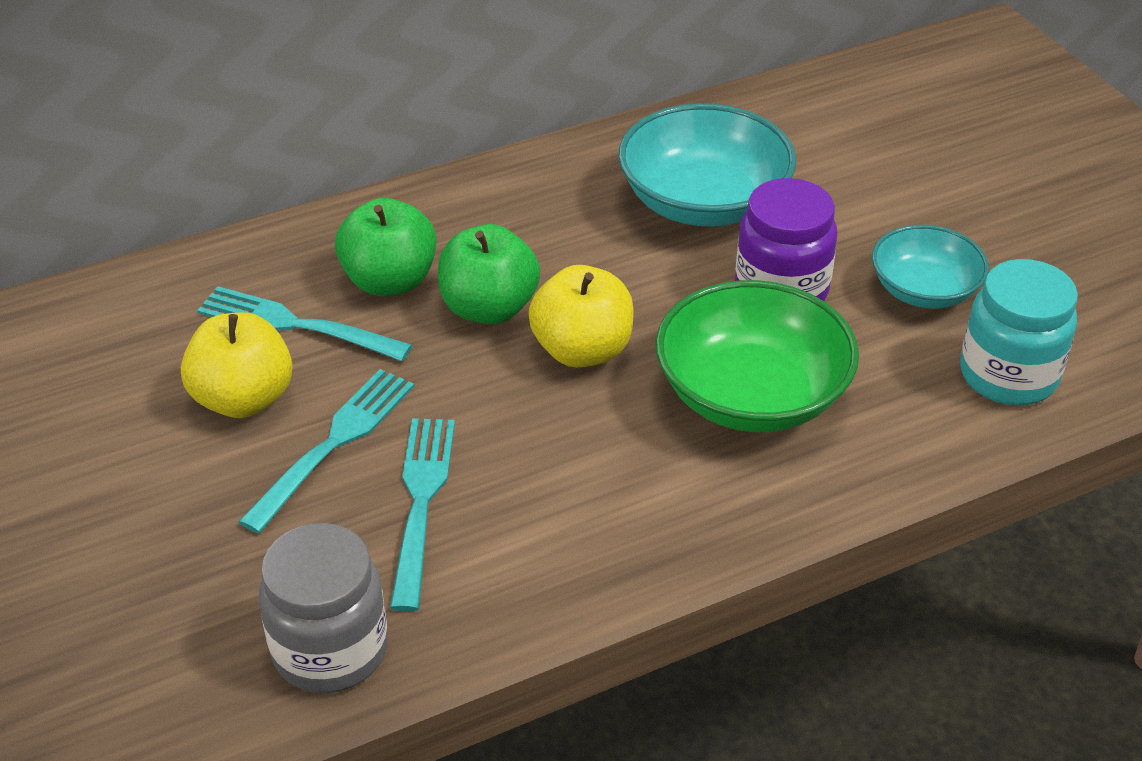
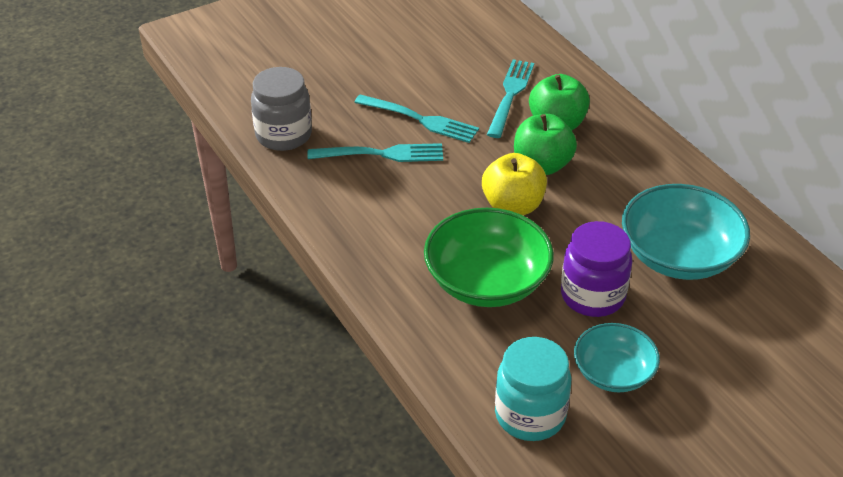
camera: 85 degrees right, 0 degrees up
yellow apple [181,312,293,418] -> none

